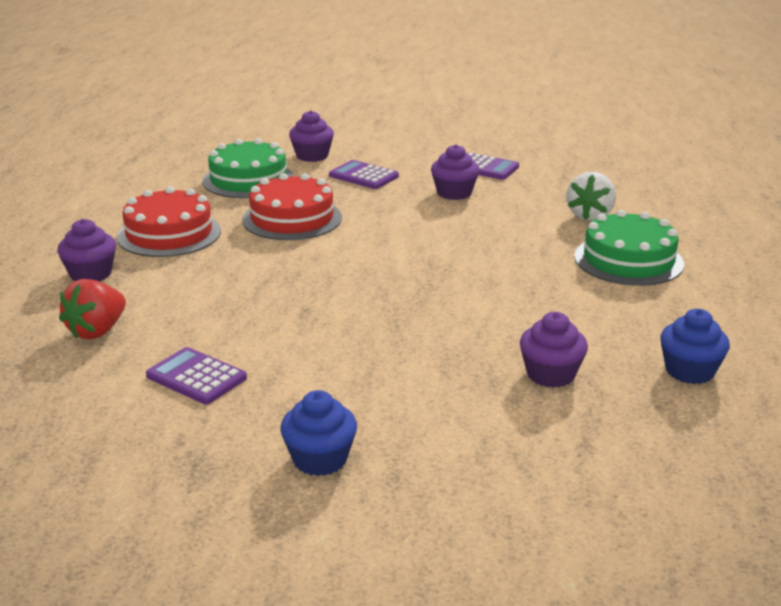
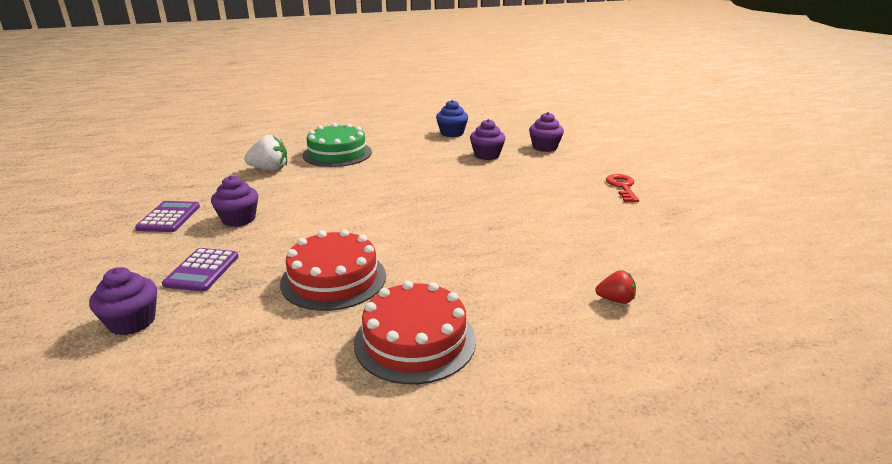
camera: 115 degrees left, 0 degrees up
purple cupcake [57,219,116,281] -> purple cupcake moved to [529,112,564,152]
red strawberry [59,279,126,340] -> red strawberry [595,270,636,304], size x0.61
purple calculator [146,347,247,404] -> none
green cake [202,138,294,198] -> none
blue cupcake [280,390,357,476] -> red key [606,174,639,202]

